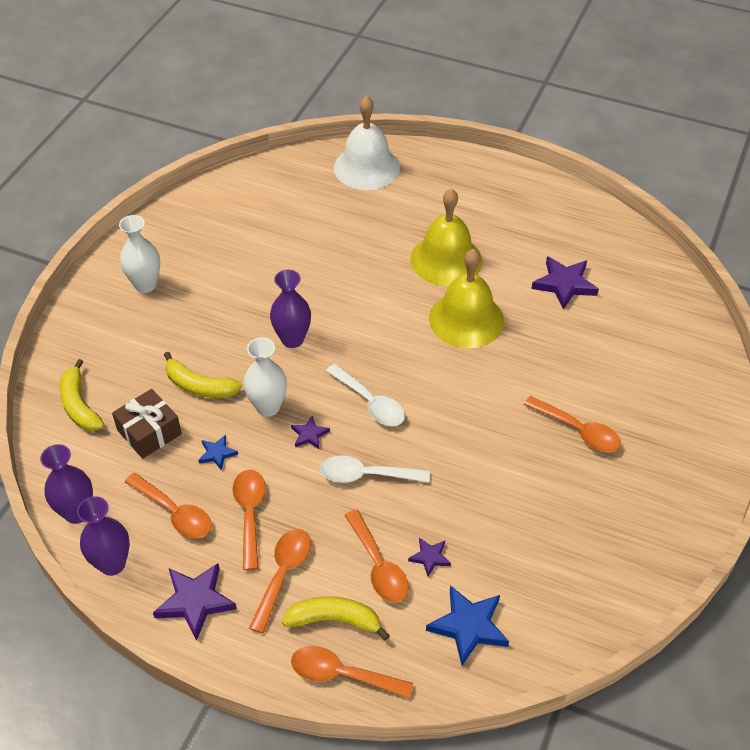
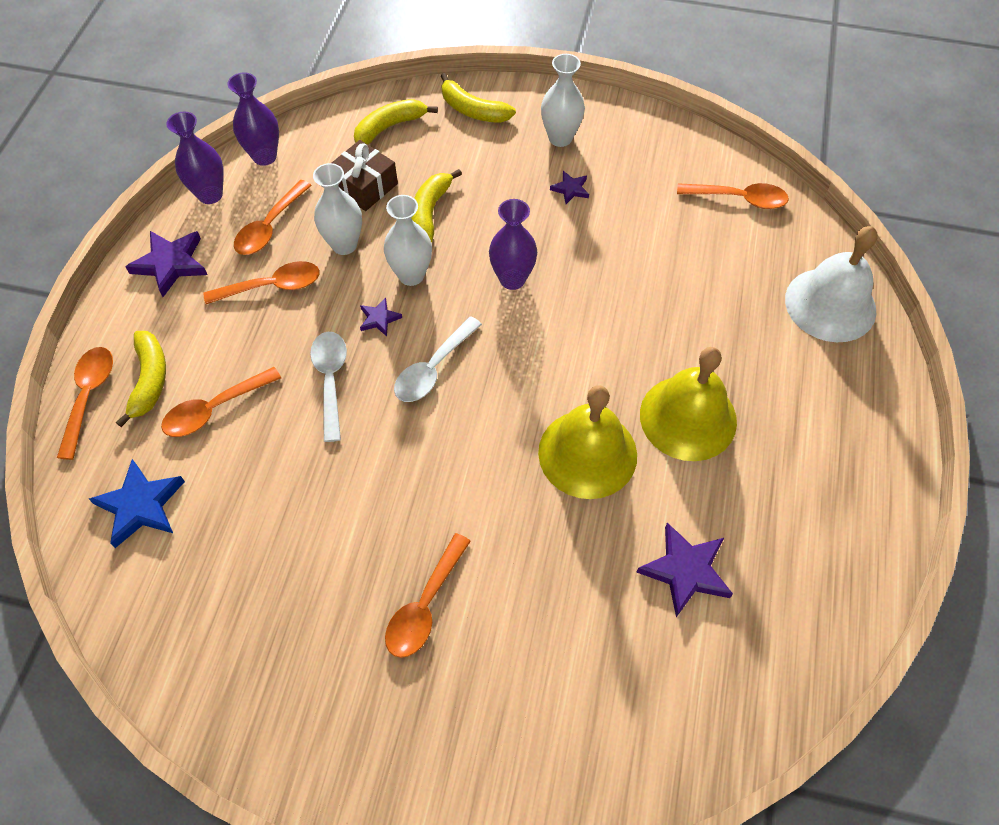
camera: 80 degrees right, 10 degrees up
blue star [198,435,238,470] -> white vase [313,163,362,255]
orange spoon [249,529,311,633] -> orange spoon moved to [677,183,789,209]
purple star [408,538,451,576] -> purple star moved to [550,171,589,204]
none -> yellow banana [441,73,516,123]

